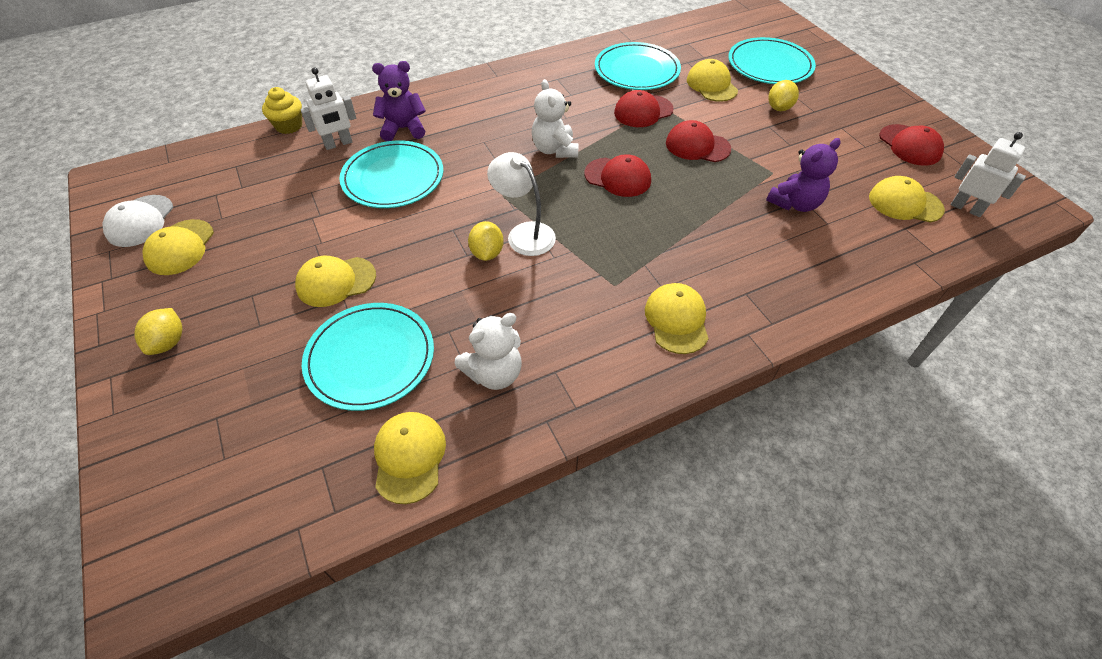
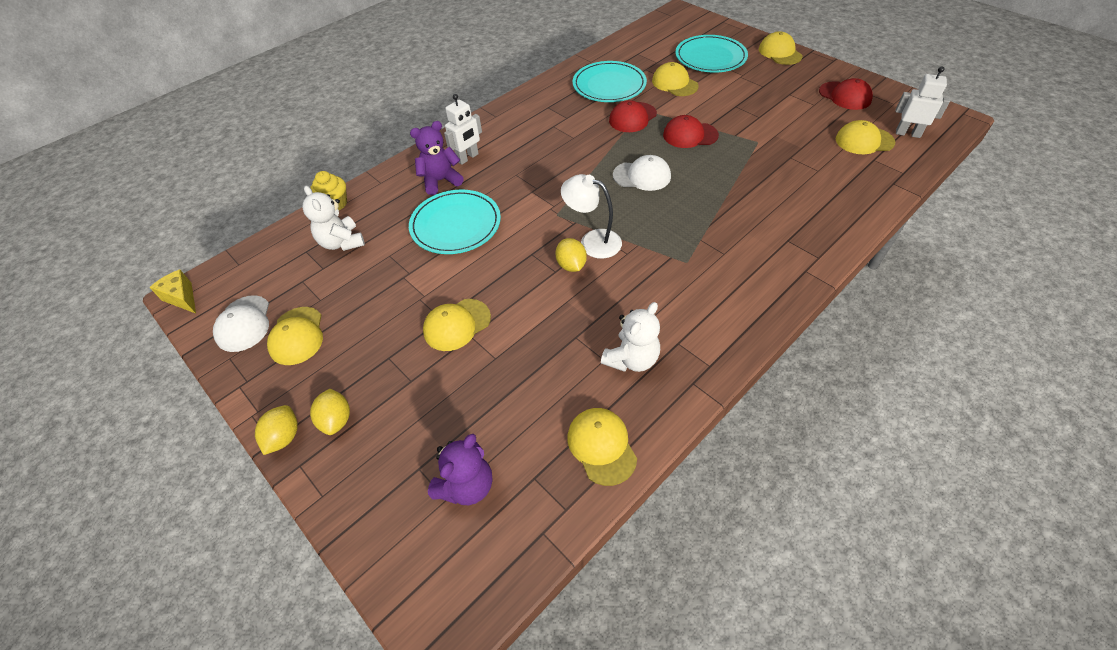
camera: 15 degrees left, 0 degrees up
white robot [300,67,356,150] -> white robot moved to [444,94,482,165]
turquoise plate [302,303,434,411] -> none
white teddy bear [532,79,578,158] -> white teddy bear moved to [302,186,365,251]
red cap [584,154,651,197] -> white cap [613,155,671,191]
yellow cap [645,283,709,354] -> yellow cap moved to [759,31,803,65]
purple teddy bear [766,138,841,212] -> purple teddy bear moved to [428,434,492,505]
yellow lemon [768,80,799,111] -> yellow lemon moved to [255,405,298,455]
none -> yellow cheese [149,269,196,313]

